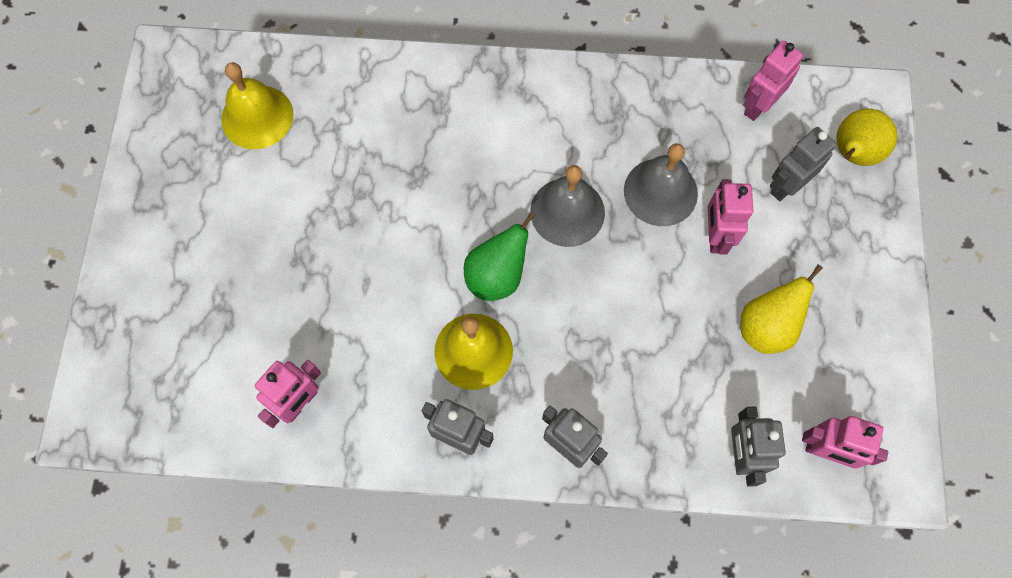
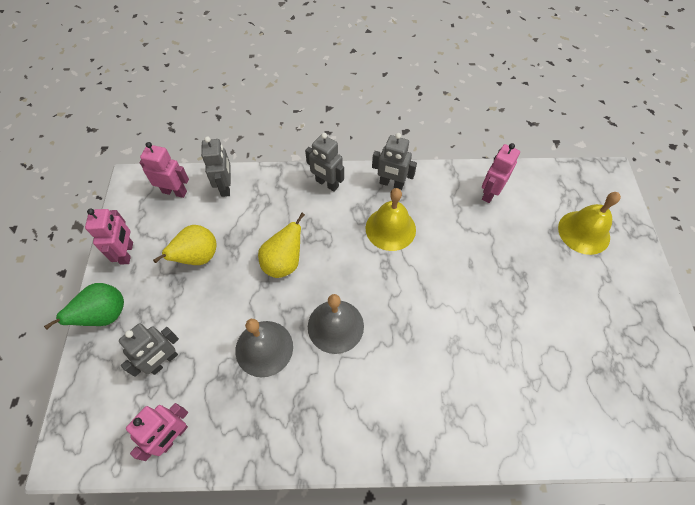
camera: 175 degrees right, 10 degrees down
yellow bell [221,62,293,149] -> yellow bell moved to [558,192,621,255]
green pear [464,212,535,301] -> green pear moved to [44,283,124,330]
pink robot [708,179,753,255] -> pink robot moved to [85,208,133,265]
yellow pear [836,108,897,166] -> yellow pear moved to [258,213,305,278]

